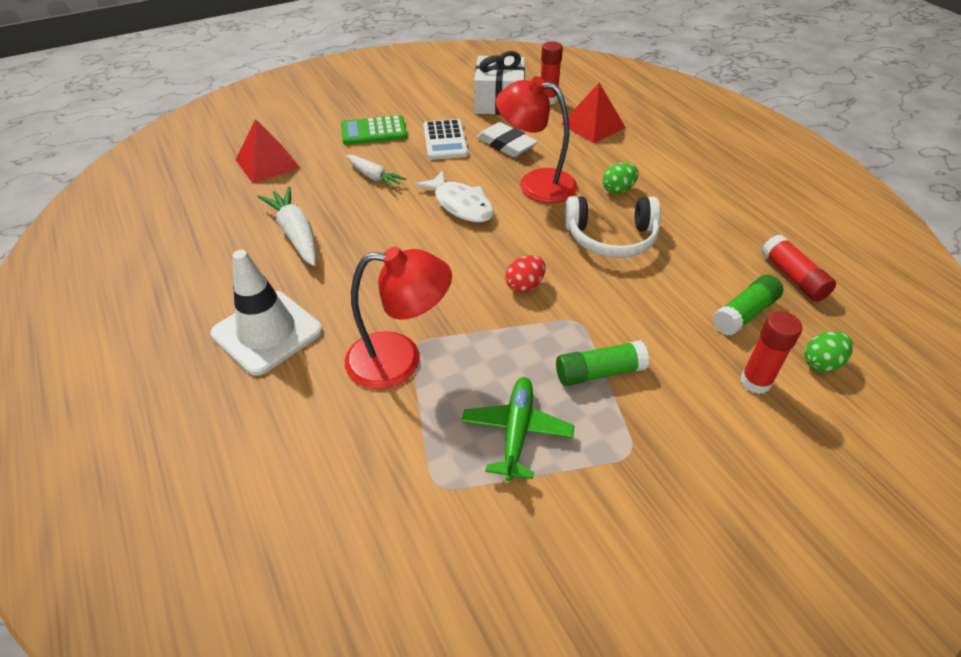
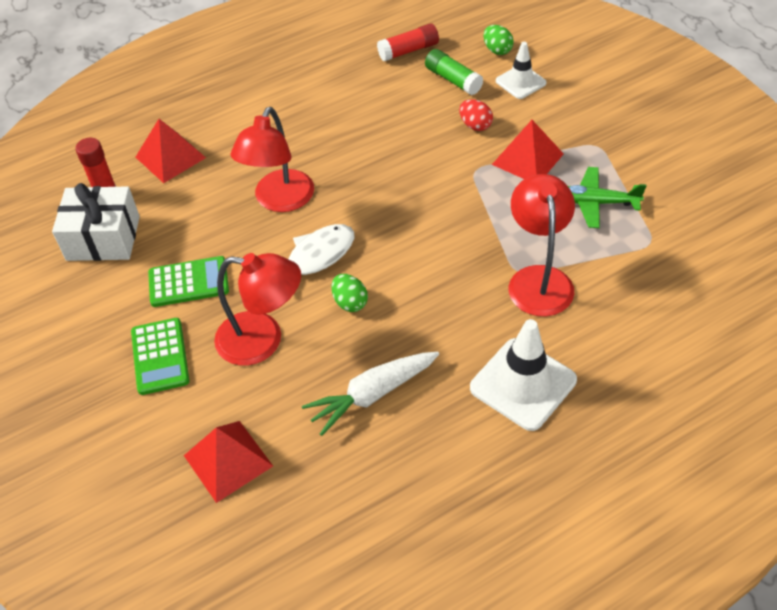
camera: 90 degrees left, 5 degrees up
white carrot [346,155,407,189] -> red lamp [214,253,301,365]
white calculator [423,119,468,160] -> green calculator [148,256,229,307]
white eraser [477,122,538,157] -> none
red egg [505,255,546,293] -> red egg moved to [459,99,493,131]
green glue stick [556,341,649,386] -> red pyramid [492,120,564,179]
white headphones [565,196,661,258] -> none
green egg [603,163,639,194] -> green egg moved to [331,274,368,312]
red glue stick [740,311,802,394] -> white traffic cone [496,42,546,99]

